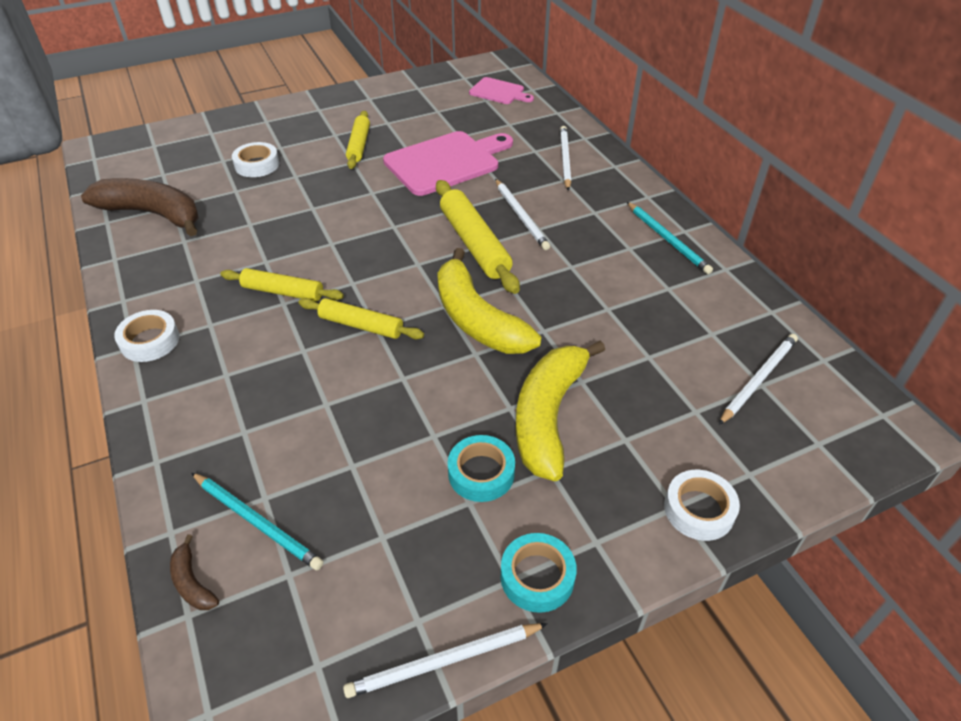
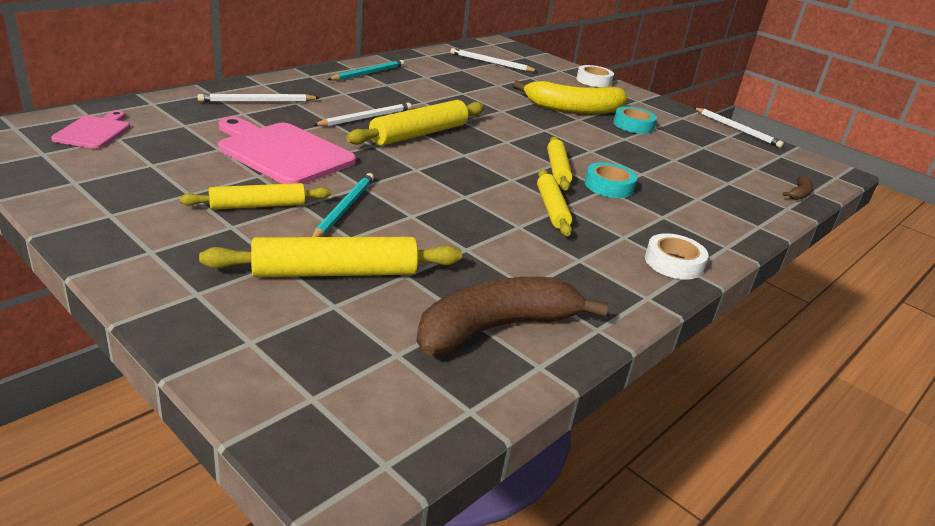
camera: 115 degrees left, 15 degrees down
brown banana [81,178,199,236] -> brown banana turned 60 degrees clockwise [417,277,608,356]
turquoise pencil [191,473,324,570] -> turquoise pencil moved to [312,173,374,237]
white tape [232,142,279,177] -> yellow rolling pin [199,237,462,277]
yellow banana [437,248,541,354] -> none
turquoise tape [501,533,577,613] -> turquoise tape moved to [585,162,637,198]

